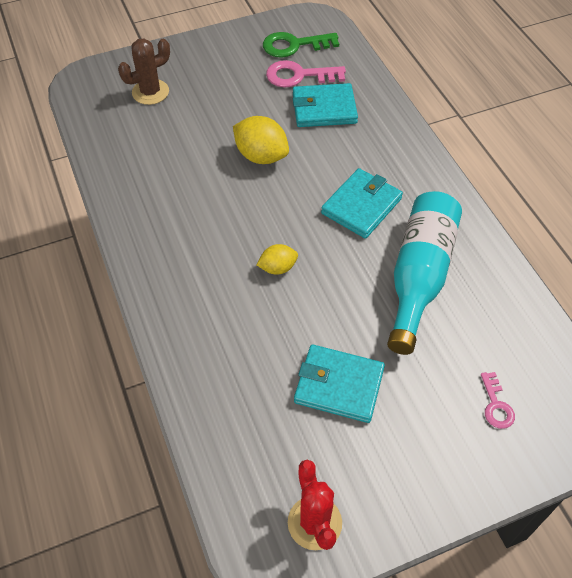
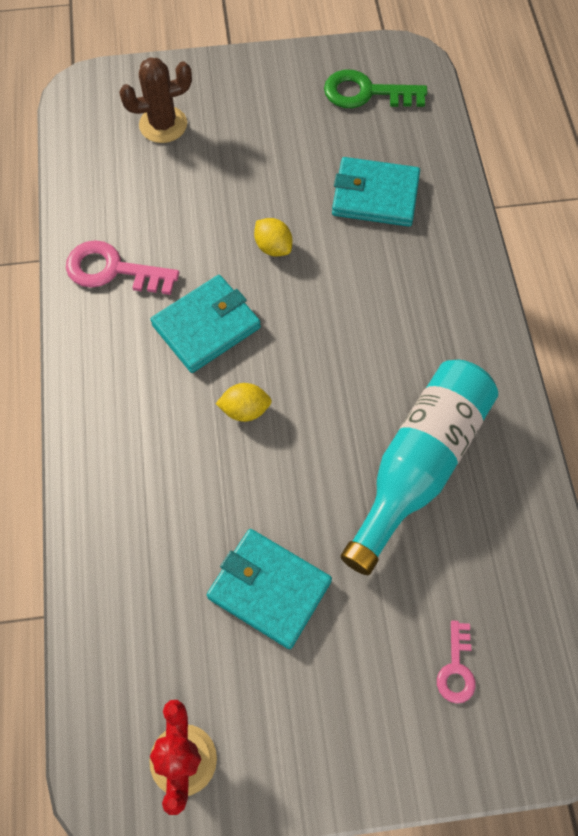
camera: 15 degrees right, 10 degrees up
yellow lemon [233,116,289,164] -> yellow lemon [254,218,292,257], size x0.59
pink key [266,60,346,87] -> pink key moved to [66,240,179,295]
turquoise wallet [321,168,403,239] -> turquoise wallet moved to [150,275,261,373]

